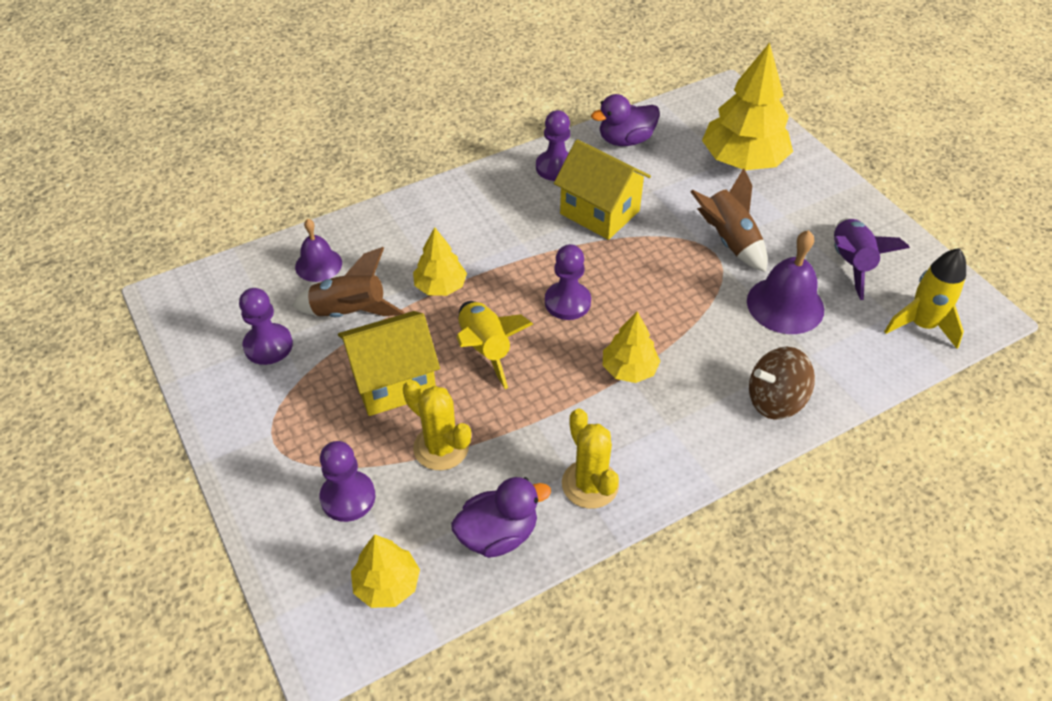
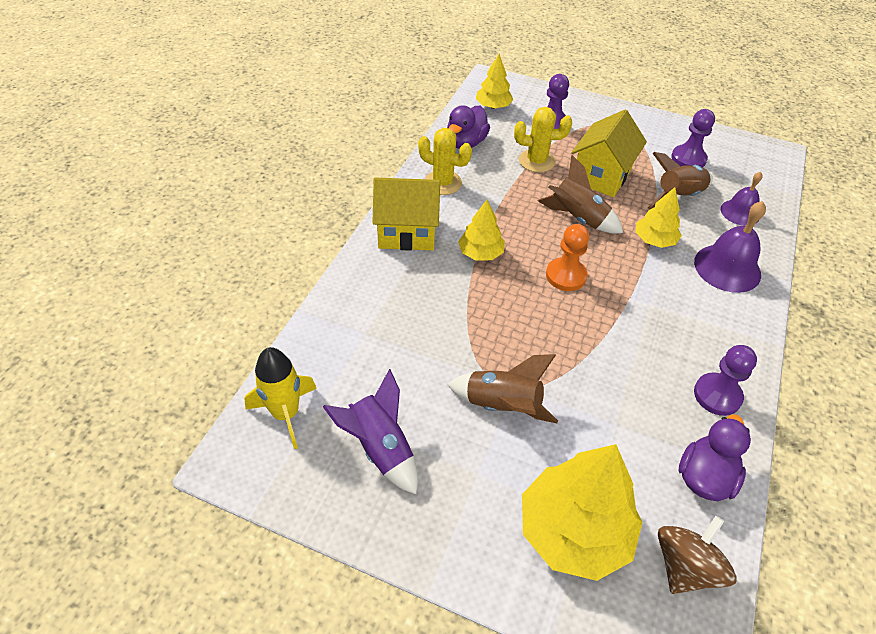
camera: 140 degrees right, 0 degrees up
yellow rocket [456,301,533,389] -> brown rocket [538,155,623,233]
purple pawn [545,244,591,320] -> orange pawn [546,224,589,291]
yellow house [554,139,651,240] -> yellow house moved to [372,178,440,251]
purple bell [747,230,824,334] -> purple bell moved to [694,201,766,293]
brown spinning top [749,347,815,420] -> brown spinning top moved to [658,516,737,594]

